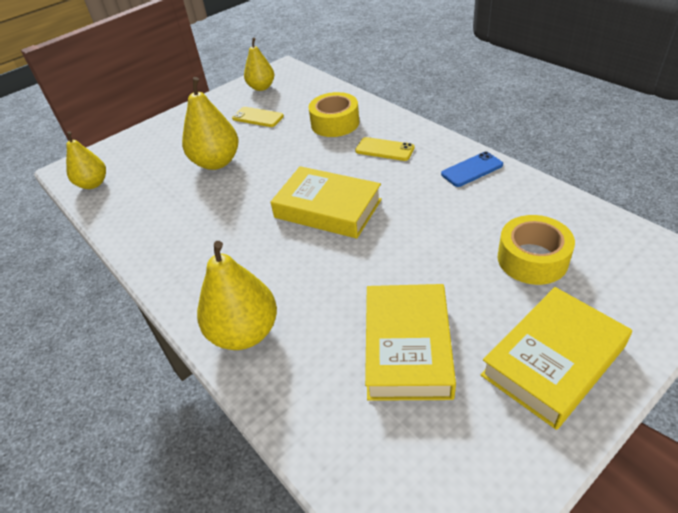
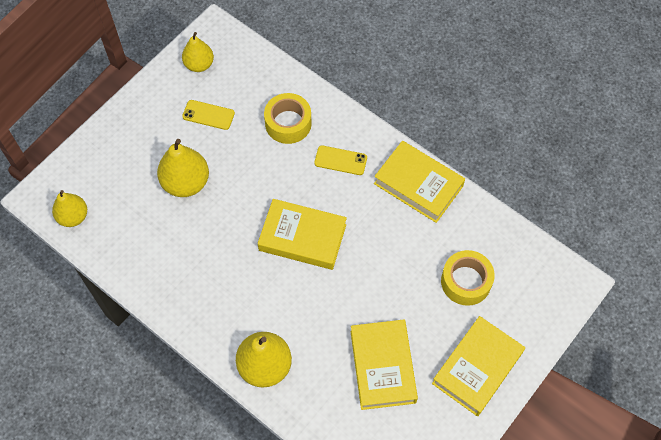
camera: 15 degrees left, 20 degrees up
blue phone [441,152,503,187] -> yellow book [374,141,465,223]

